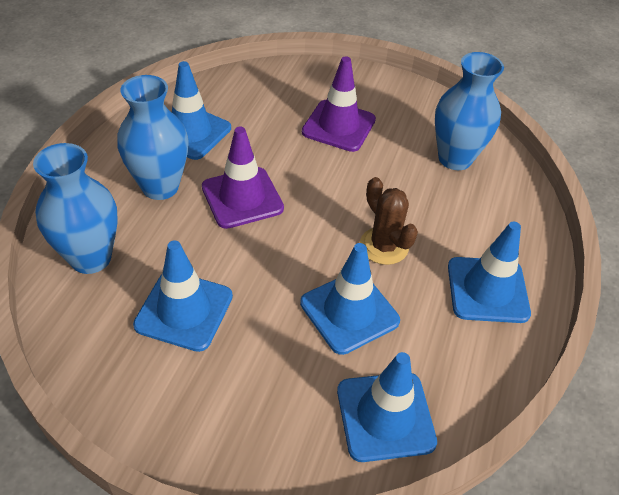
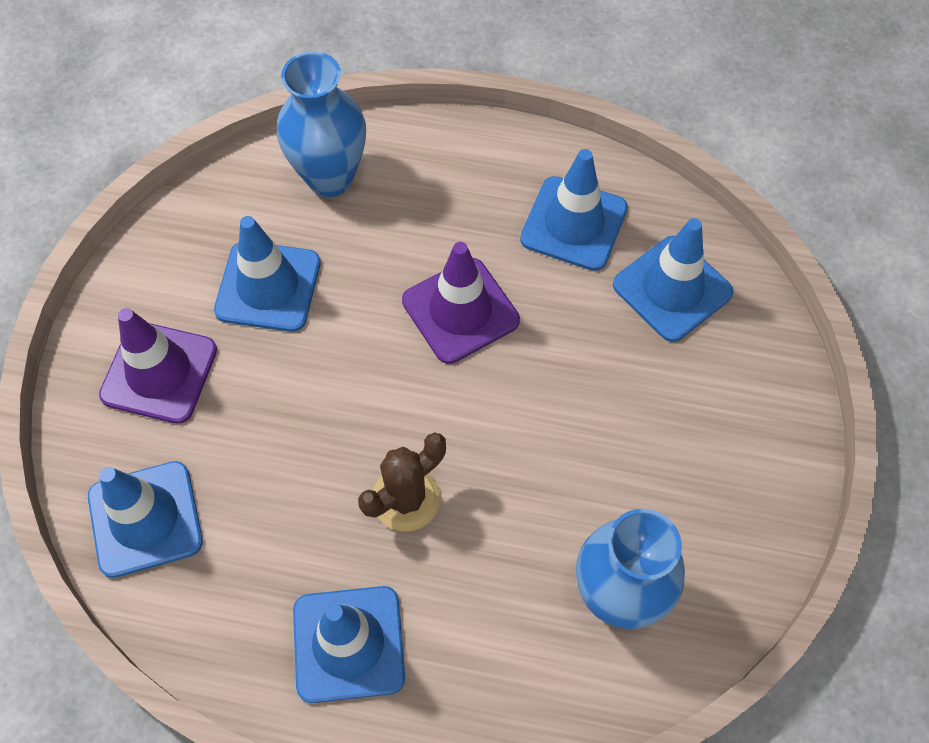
camera: 85 degrees right, 15 degrees up
blue vase [117,75,189,200] -> none
blue traffic cone [300,243,400,355] -> blue traffic cone moved to [613,218,734,342]
purple traffic cone [302,56,376,152] -> purple traffic cone moved to [99,308,217,424]

